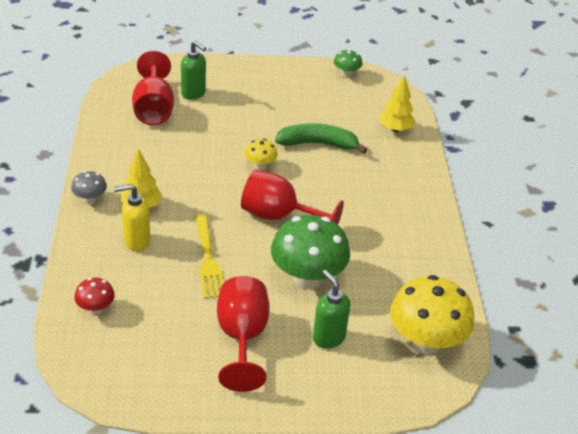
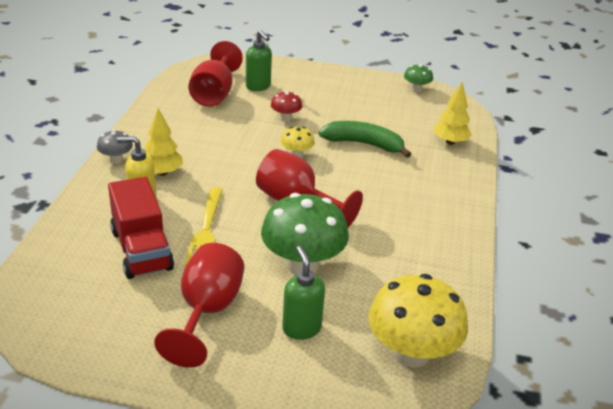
camera: 15 degrees right, 5 degrees down
red mushroom [74,278,115,315] -> red mushroom moved to [271,91,302,122]
none -> red truck [108,177,174,279]

